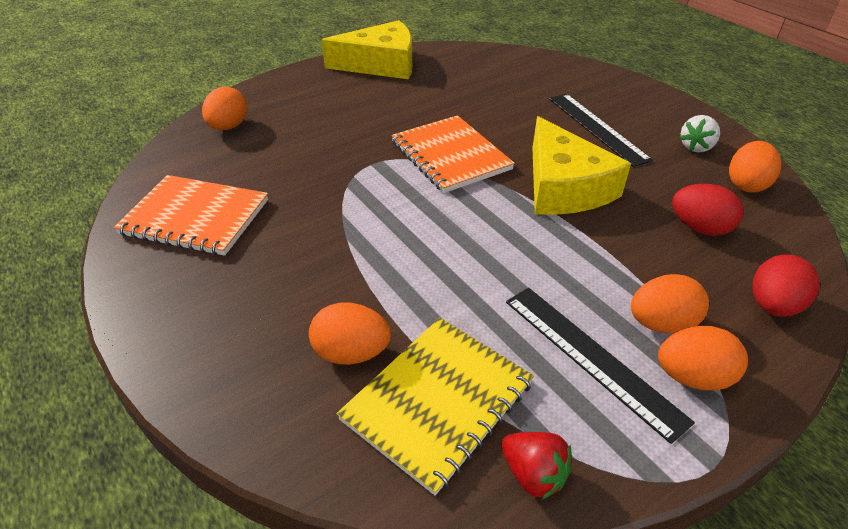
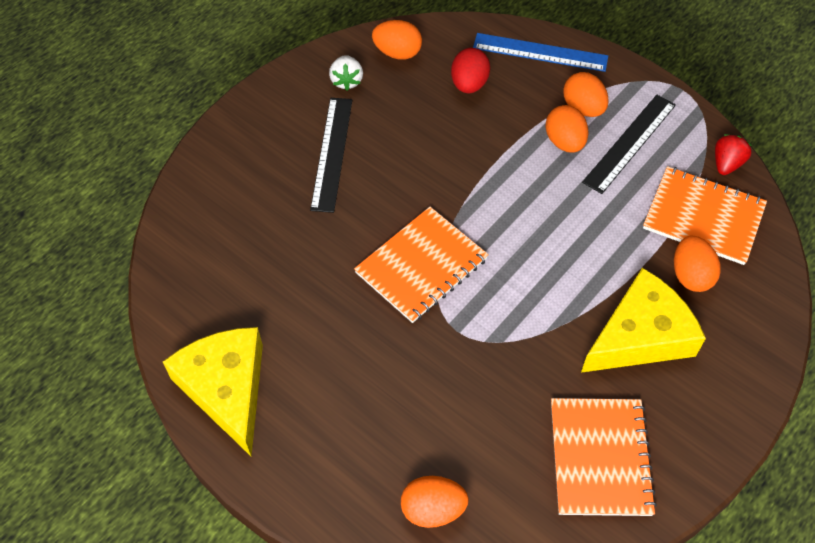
camera: 105 degrees left, 15 degrees up
yellow notebook [337,318,534,496] -> orange notebook [643,166,767,265]
yellow cheese [532,116,631,215] -> yellow cheese moved to [581,268,706,373]
black ruler [549,94,653,167] -> black ruler turned 45 degrees counterclockwise [310,98,352,213]
orange egg [658,326,748,391] -> orange egg moved to [545,105,589,153]
white strawberry [680,115,720,153] -> white strawberry turned 60 degrees clockwise [329,55,363,91]
red egg [752,255,820,317] -> blue ruler [473,33,608,72]

